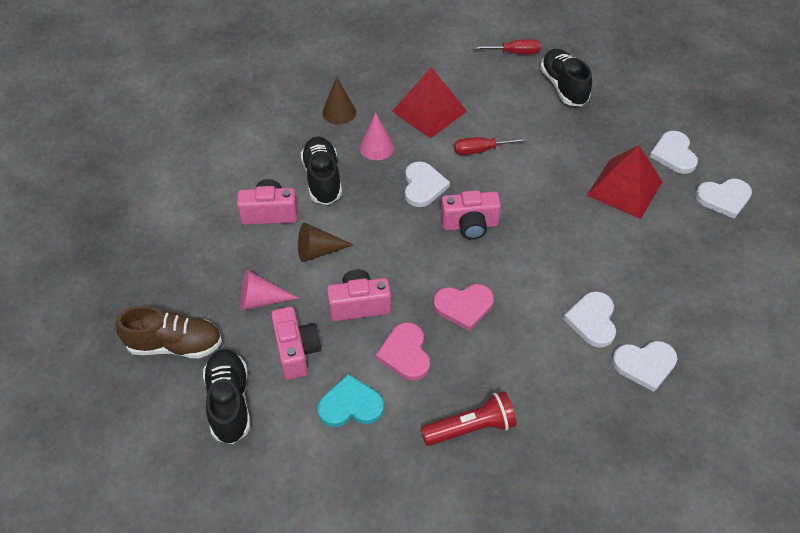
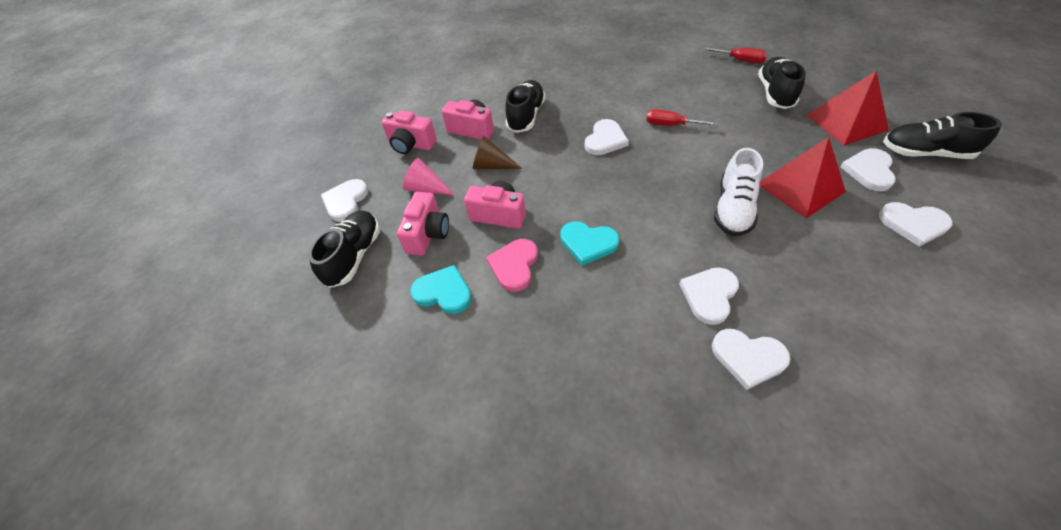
camera: 30 degrees right, 0 degrees up
brown shoe [116,306,222,358] -> white heart [321,179,368,222]
brown cone [322,77,356,125] -> none
pink cone [359,112,394,160] -> none
red pyramid [392,67,467,139] -> red pyramid moved to [807,70,889,146]
red flashlight [421,391,517,446] -> none
pink heart [433,284,494,331] -> turquoise heart [560,221,619,266]
pink camera [441,190,501,240] -> pink camera moved to [382,110,437,154]
none -> white shoe [714,148,763,236]
none -> black shoe [883,112,1002,159]

